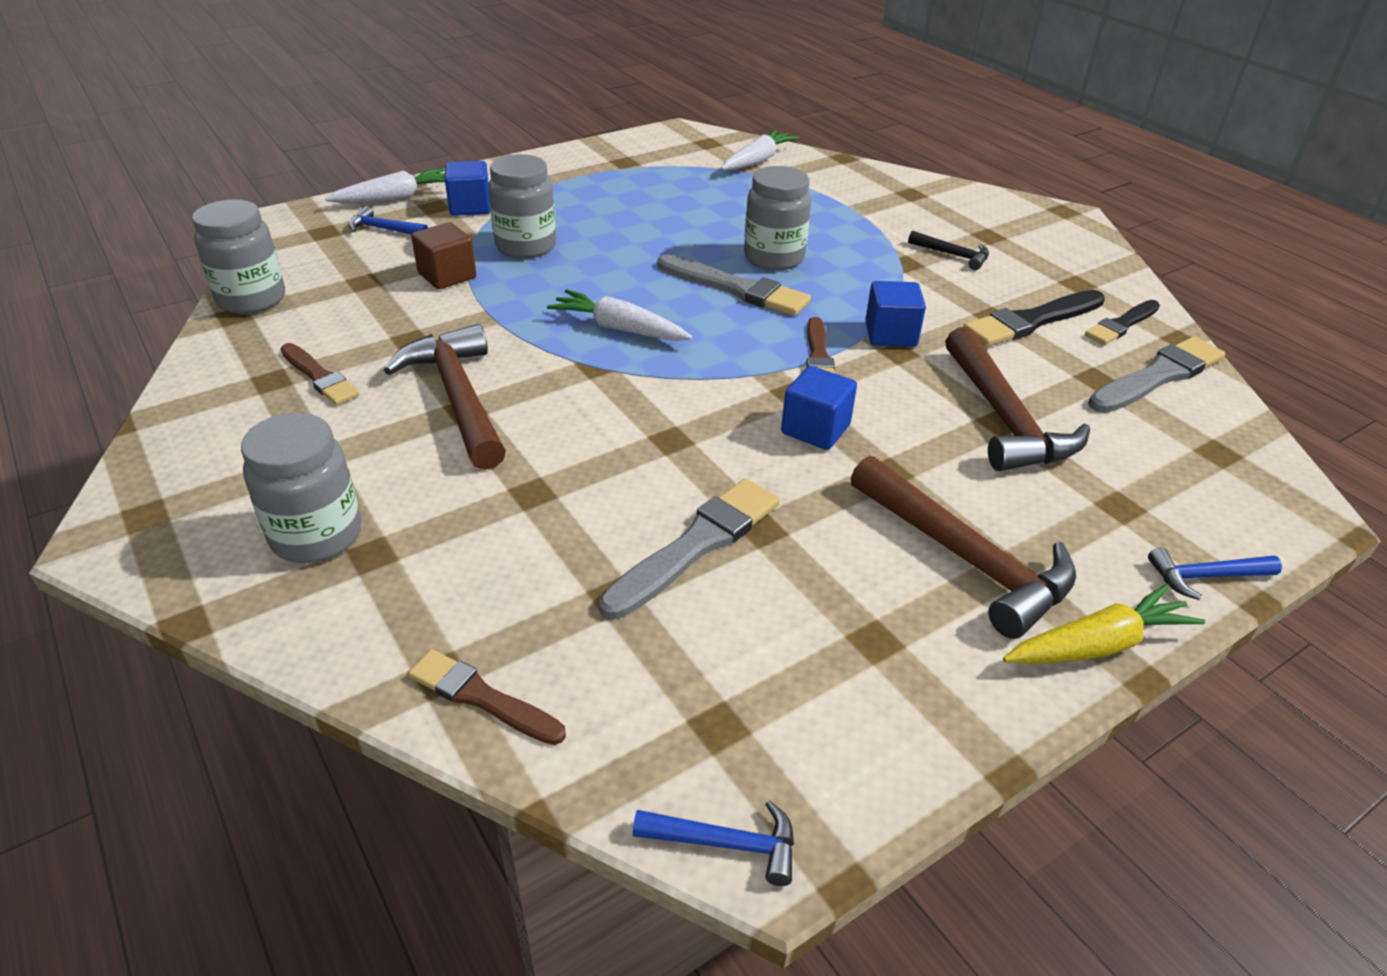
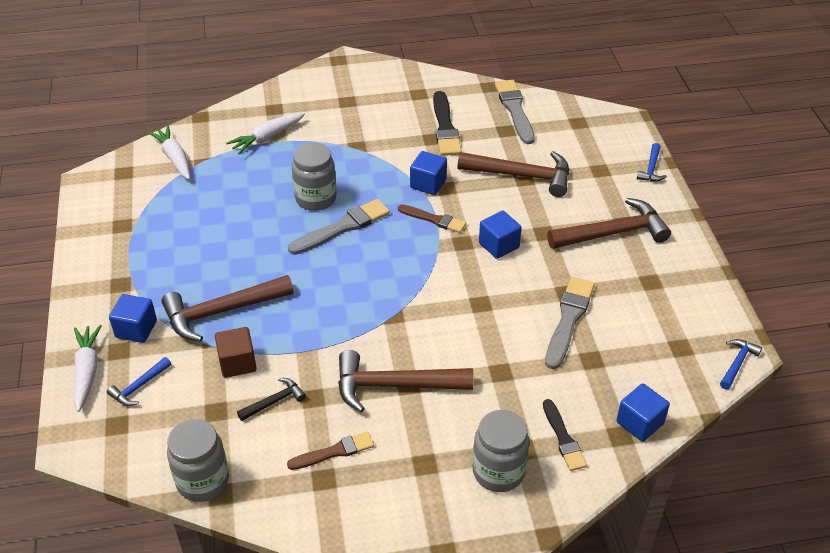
camera: 65 degrees left, 5 degrees up
brown brush [408,649,566,745] -> blue cube [616,383,670,442]
grey jar [488,154,556,259] -> brown hammer [161,275,294,342]
white carrot [547,289,692,341] -> white carrot moved to [226,113,305,154]
grey brush [599,478,780,619] -> grey brush turned 45 degrees clockwise [545,277,595,369]
black hammer [908,231,989,270] -> black hammer moved to [237,378,306,421]
yellow carrot [1003,584,1206,664] -> none
black brush [1085,300,1160,345] -> black brush moved to [543,399,587,471]

